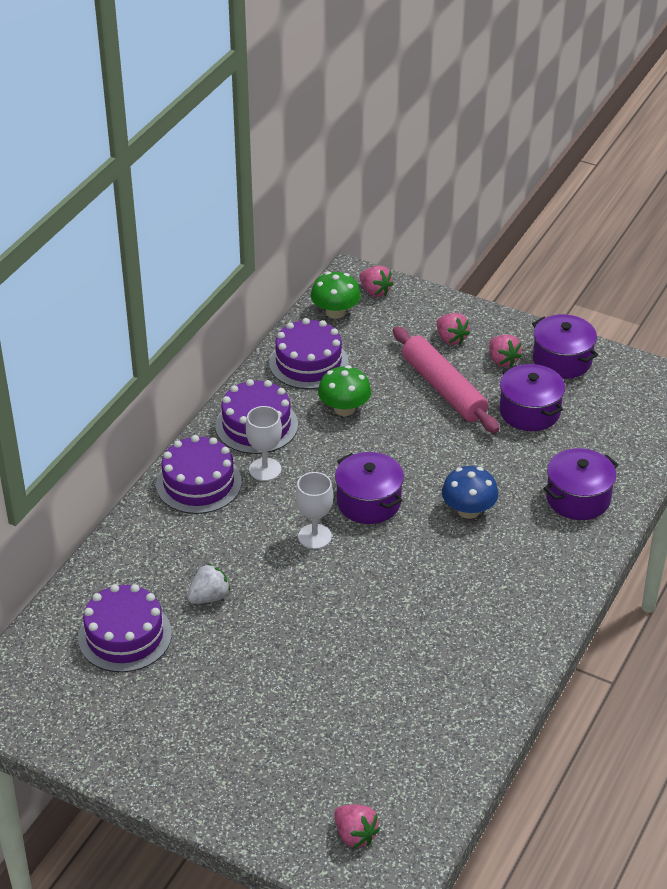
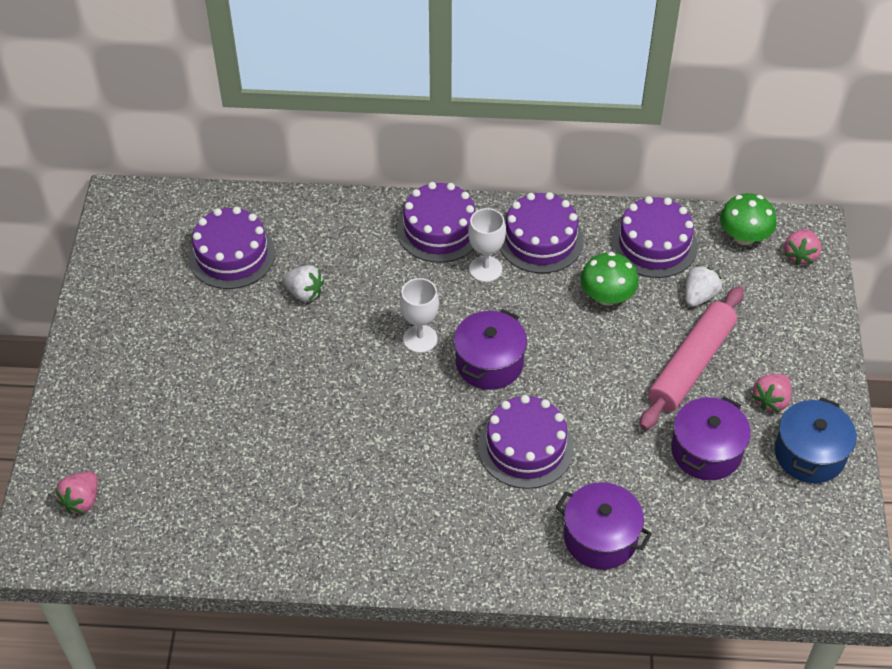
camera: 65 degrees right, 10 degrees up
pink strawberry [436,313,470,345] -> none
blue mushroom [442,466,499,519] -> purple cake [478,395,574,489]
purple pot [532,314,598,379] -> blue pot [775,397,857,483]
none -> white strawberry [685,265,722,307]

